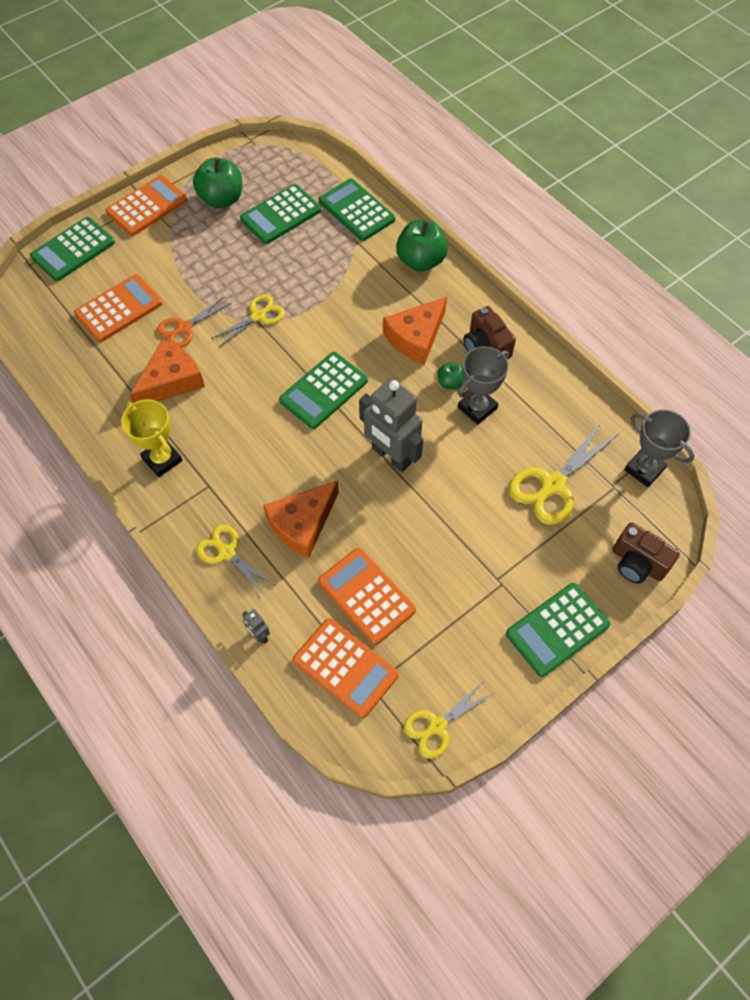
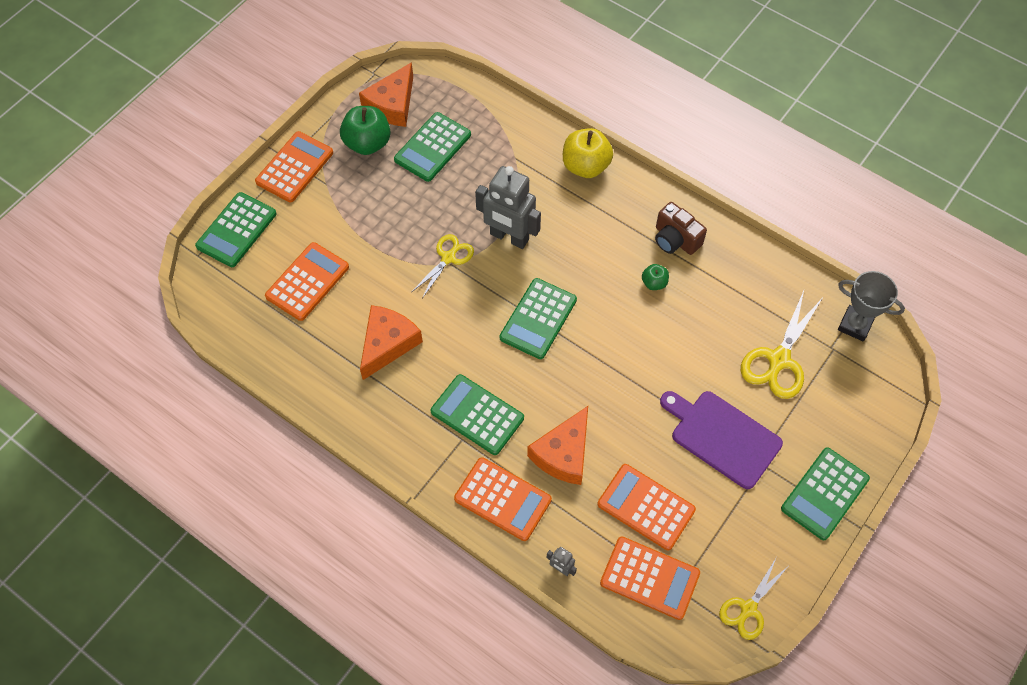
camera: 15 degrees left, 0 degrees up
yellow trophy [121,399,182,477] -> none
orange scissors [157,297,232,348] -> none
yellow scissors [196,525,276,596] -> orange calculator [454,457,552,541]
green calculator [319,179,395,241] -> green calculator moved to [431,374,524,455]
grey robot [359,379,423,472] -> grey robot moved to [475,166,541,249]
orange cheese [383,297,447,364] -> orange cheese moved to [359,62,413,127]
green apple [396,220,448,272] -> yellow apple [563,128,613,178]
grey trophy [458,346,509,424] -> none
brown camera [613,522,680,584] -> none
none -> purple cutting board [660,391,783,489]

